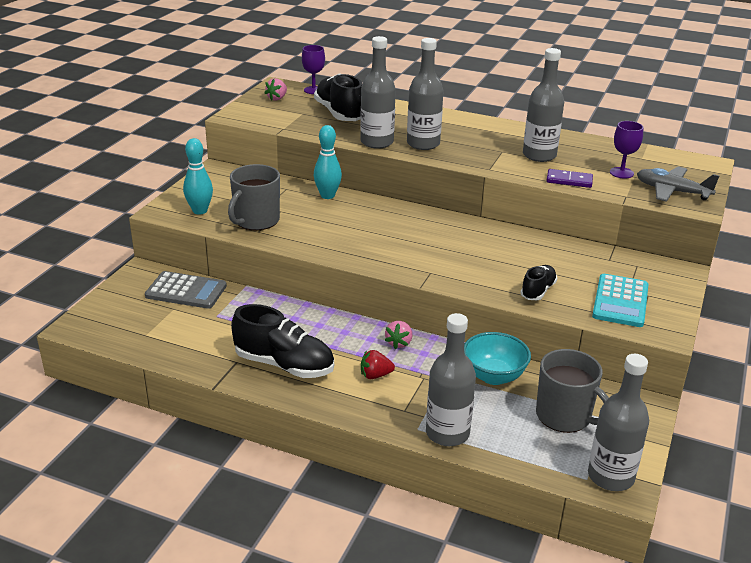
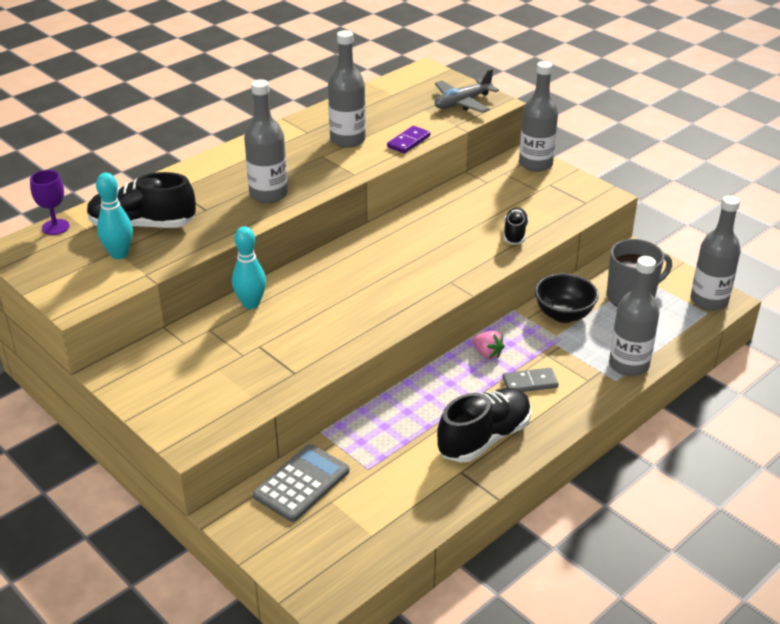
camera: 65 degrees left, 5 degrees up
turquoise bowling pin [183,138,213,215] -> turquoise bowling pin moved to [96,173,133,259]
grey mug [228,164,280,230] -> none
pink strawberry [265,78,287,101] -> none
grey bottle [360,36,396,149] -> grey bottle moved to [519,61,558,172]
red strawberry [361,350,395,379] -> grey domino [503,368,559,392]
turquoise bowl [464,332,531,385] -> black bowl [535,273,599,323]
black shoe [520,265,557,300] -> black shoe turned 45 degrees clockwise [504,207,529,245]
turquoise calculator [592,274,649,327] -> none
purple goblet [610,121,643,179] -> none

